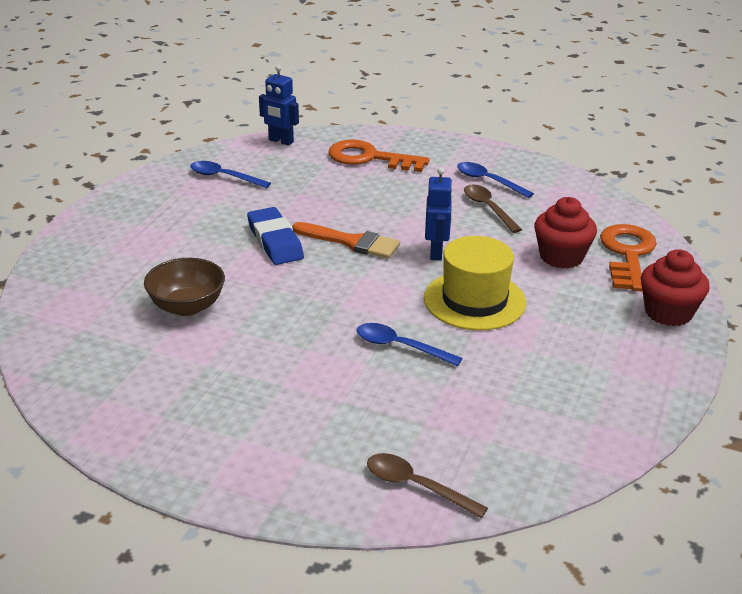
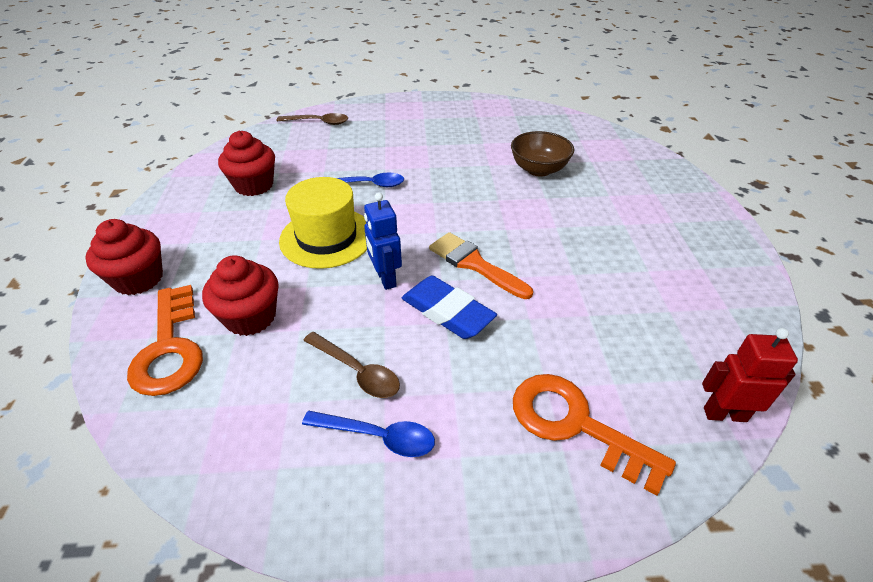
camera: 155 degrees right, 10 degrees up
blue spoon [190,161,271,188] -> none
blue eraser [247,207,304,265] -> blue eraser moved to [401,276,497,339]
blue robot [259,65,299,146] -> red robot [702,328,798,422]
orange brush [292,222,400,259] -> orange brush turned 45 degrees clockwise [429,232,533,299]
orange key [328,139,430,172] -> orange key turned 135 degrees counterclockwise [513,374,676,496]
none -> red cupcake [218,131,275,196]

